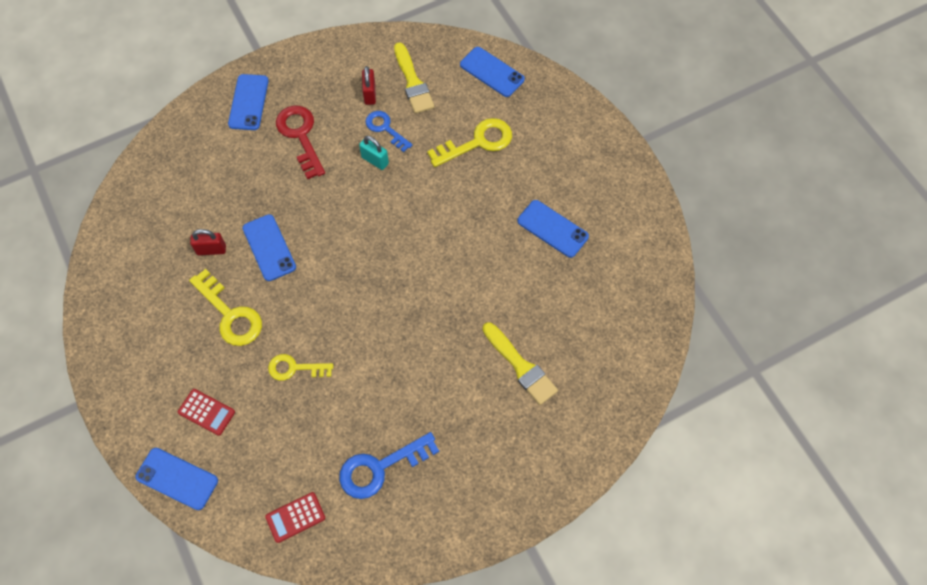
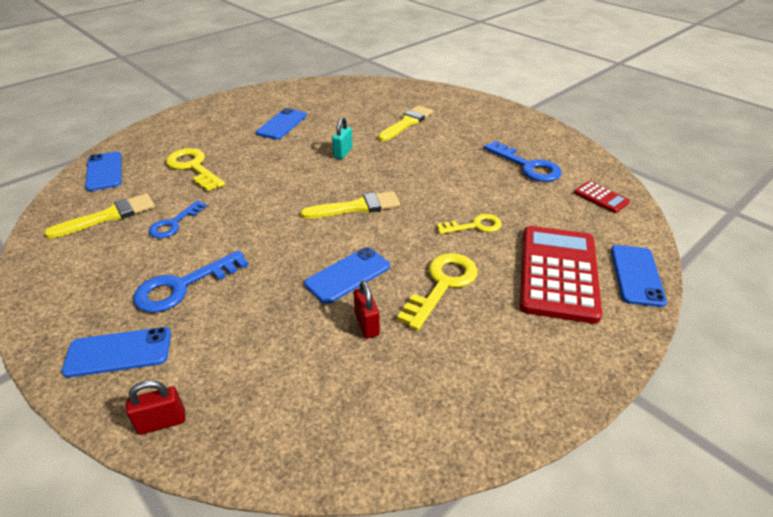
camera: 105 degrees left, 25 degrees down
red calculator [178,389,235,436] -> red calculator [520,226,602,324], size x2.22
yellow key [268,354,333,381] -> yellow key turned 90 degrees counterclockwise [437,214,502,234]
red key [276,106,325,179] -> blue key [133,250,249,313]
turquoise padlock [359,136,389,170] -> turquoise padlock moved to [332,117,353,159]
red padlock [362,66,376,105] -> red padlock moved to [126,380,185,435]
blue phone [460,47,525,97] -> blue phone turned 45 degrees counterclockwise [85,151,121,191]
none -> yellow brush [301,191,400,219]

